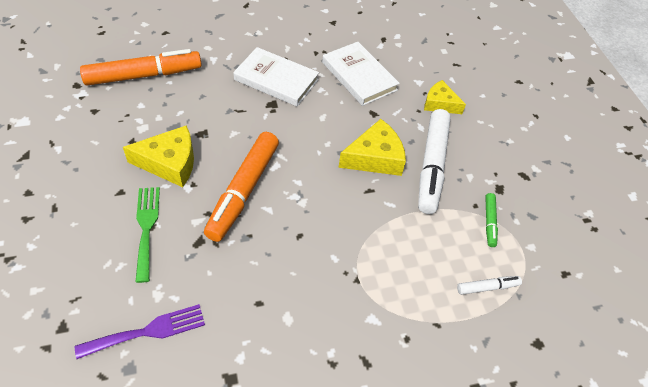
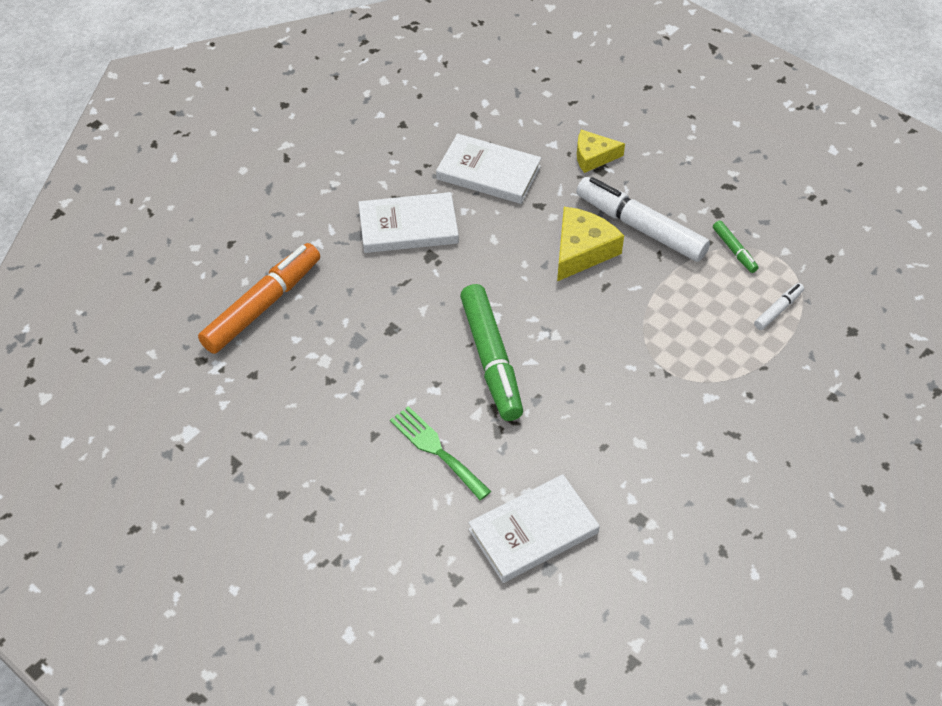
camera: 30 degrees left, 0 degrees up
purple fork [75,304,205,359] -> white book [468,474,600,583]
yellow cheese [123,125,194,187] -> none
orange marker [204,132,279,242] -> green marker [460,284,523,421]
white marker [418,109,451,214] -> white marker turned 150 degrees clockwise [576,177,710,262]

